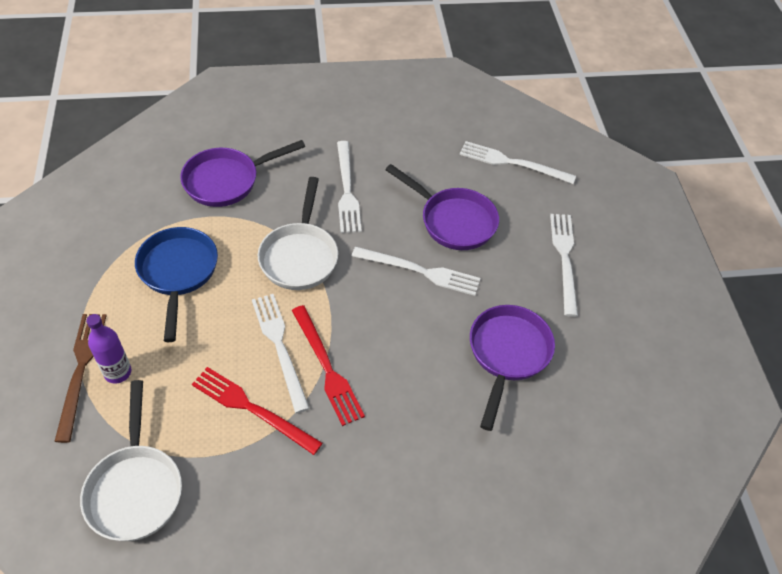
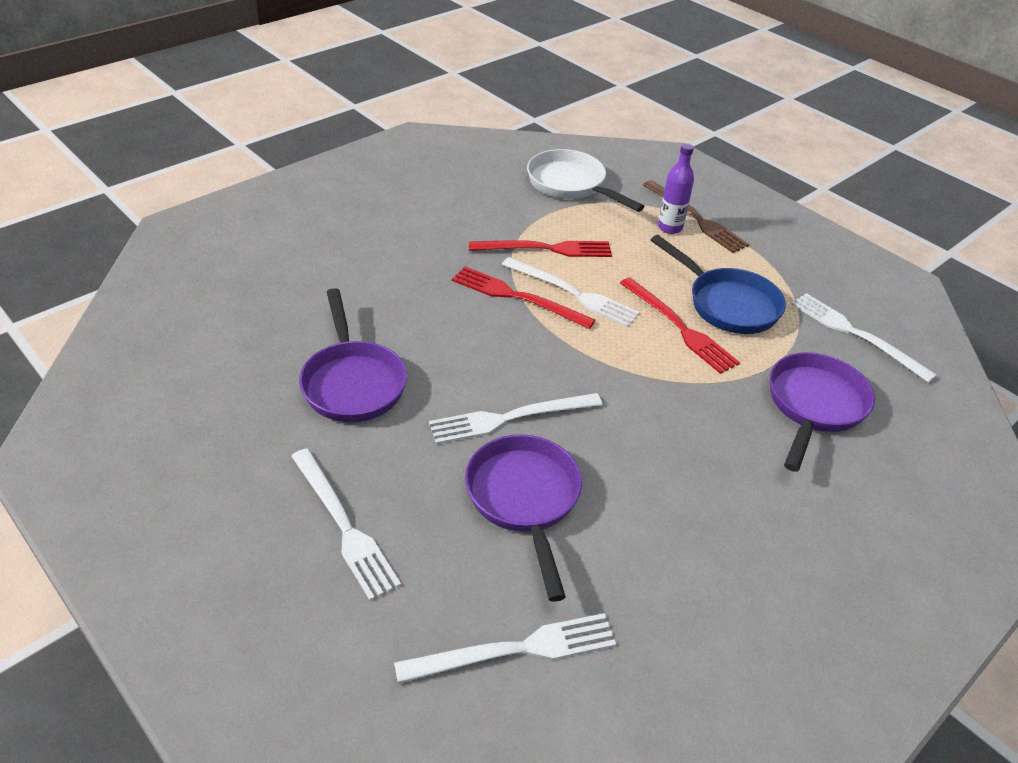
camera: 145 degrees right, 10 degrees down
white pan [258,177,338,290] -> none
white fork [337,141,362,233] -> white fork moved to [791,293,937,383]
purple pan [385,164,499,250] -> purple pan turned 75 degrees clockwise [465,434,582,602]
none -> red fork [620,277,740,374]

